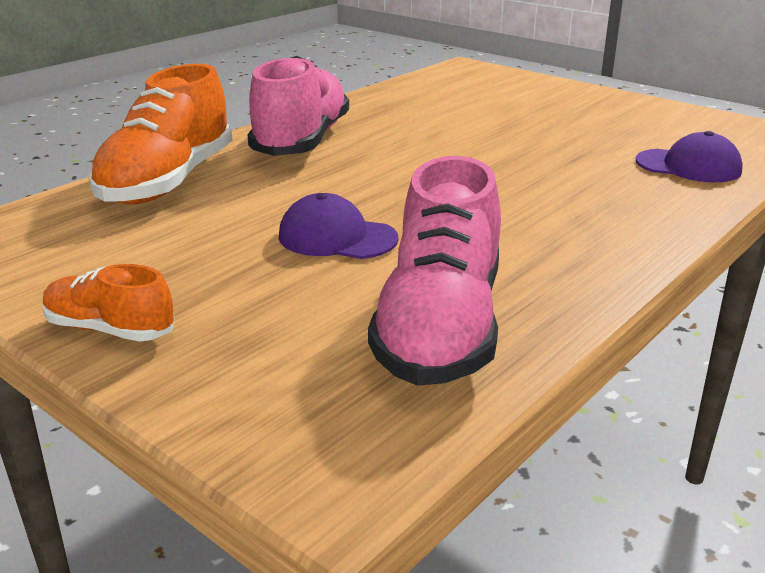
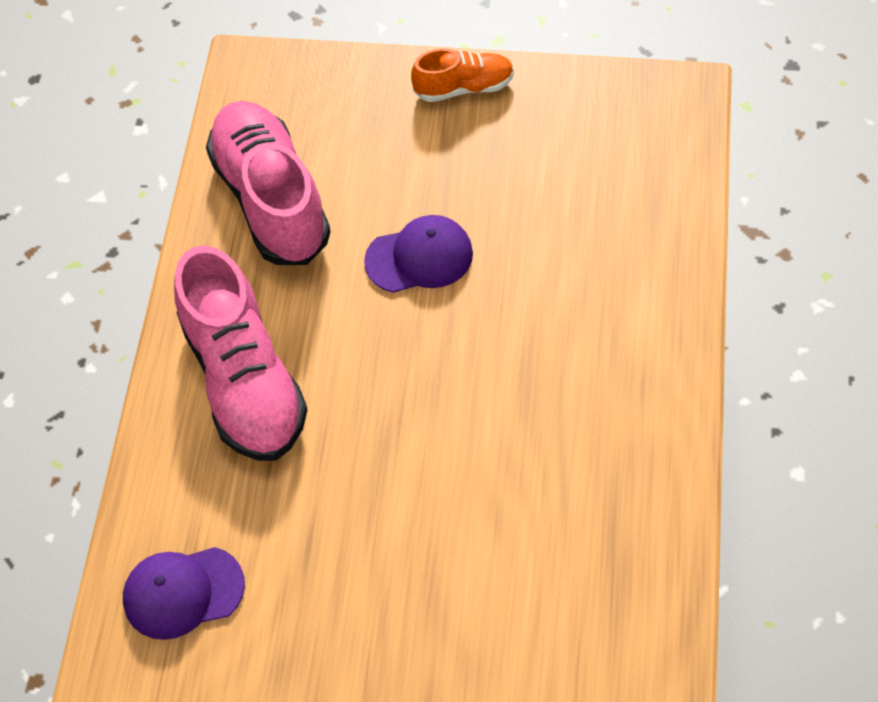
camera: 150 degrees right, 30 degrees up
orange shoe [89,64,232,204] -> none
pink shoe [247,56,349,156] -> pink shoe moved to [174,245,307,461]

